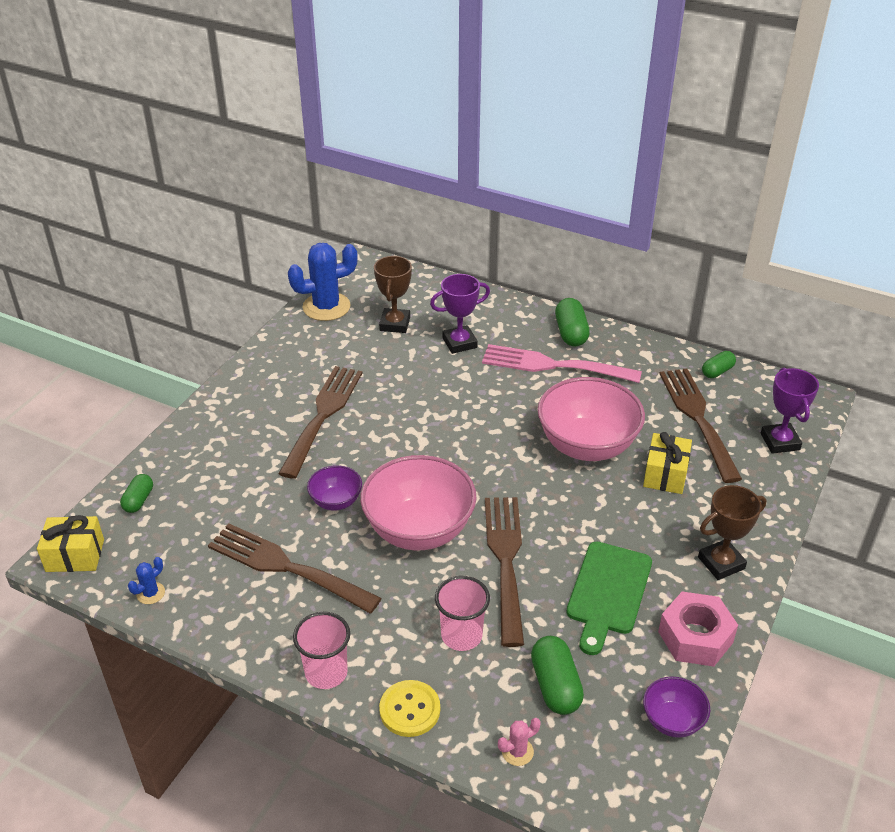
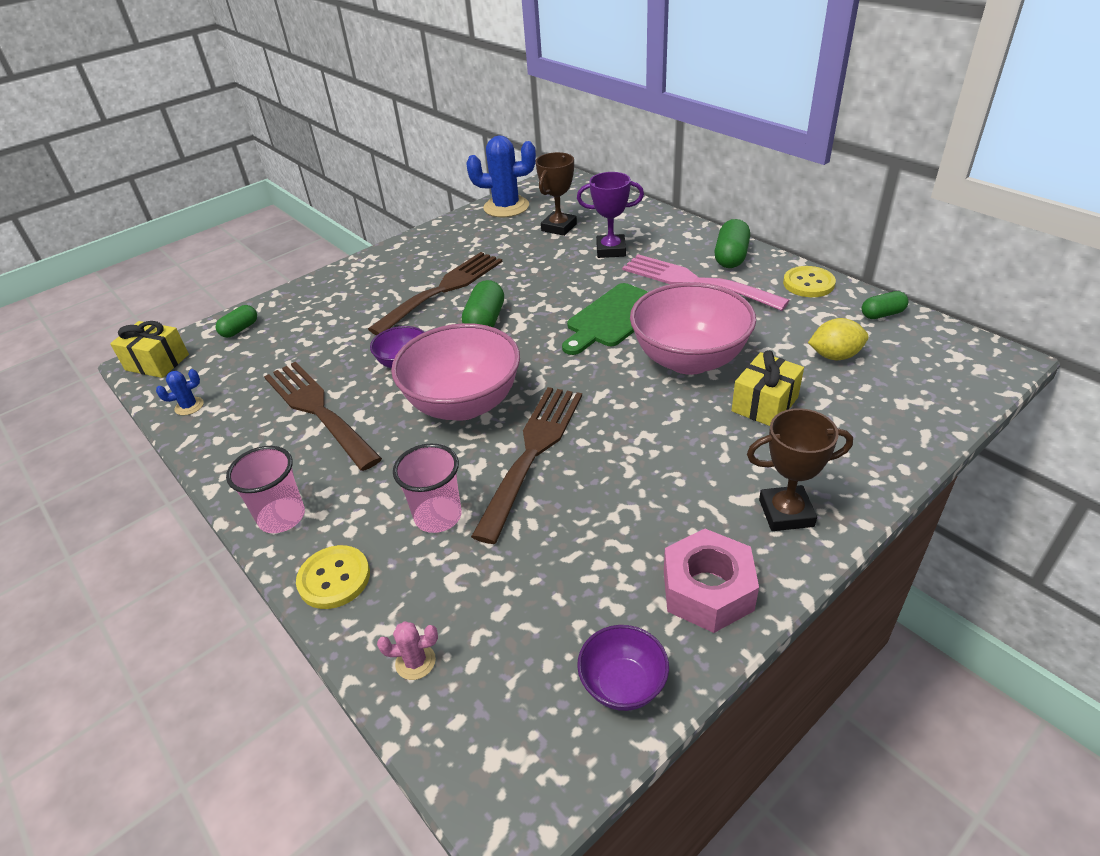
camera: 25 degrees right, 0 degrees up
green capsule [531,636,584,715] -> green capsule moved to [462,280,504,327]
green cutting board [566,541,652,655] -> green cutting board moved to [562,283,648,355]
brown fork [659,368,742,483] -> yellow lemon [808,318,869,360]
purple trophy [761,367,819,454] -> none
none -> yellow button [783,266,836,297]

